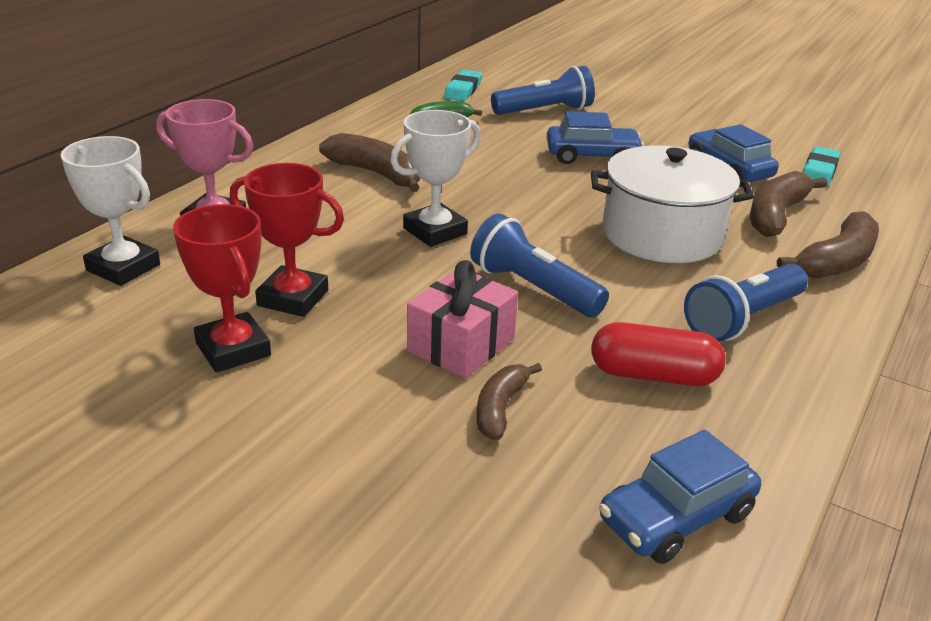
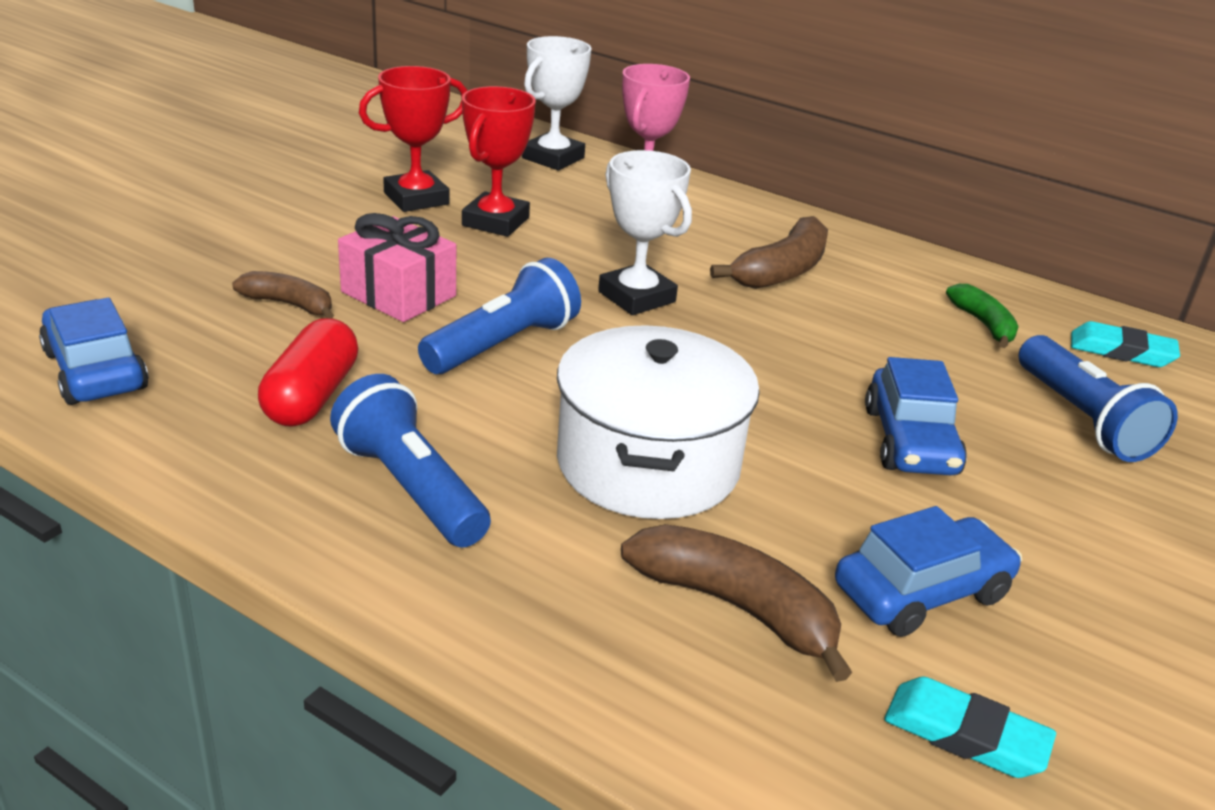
camera: 90 degrees right, 0 degrees up
brown banana [777,211,879,279] -> none

